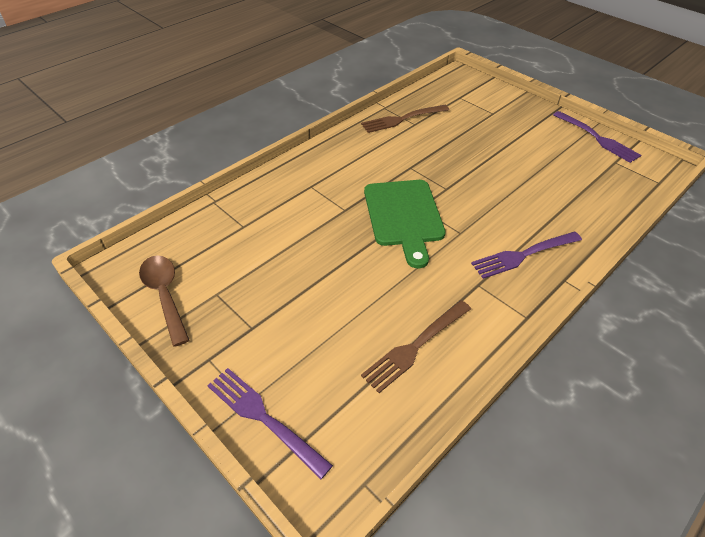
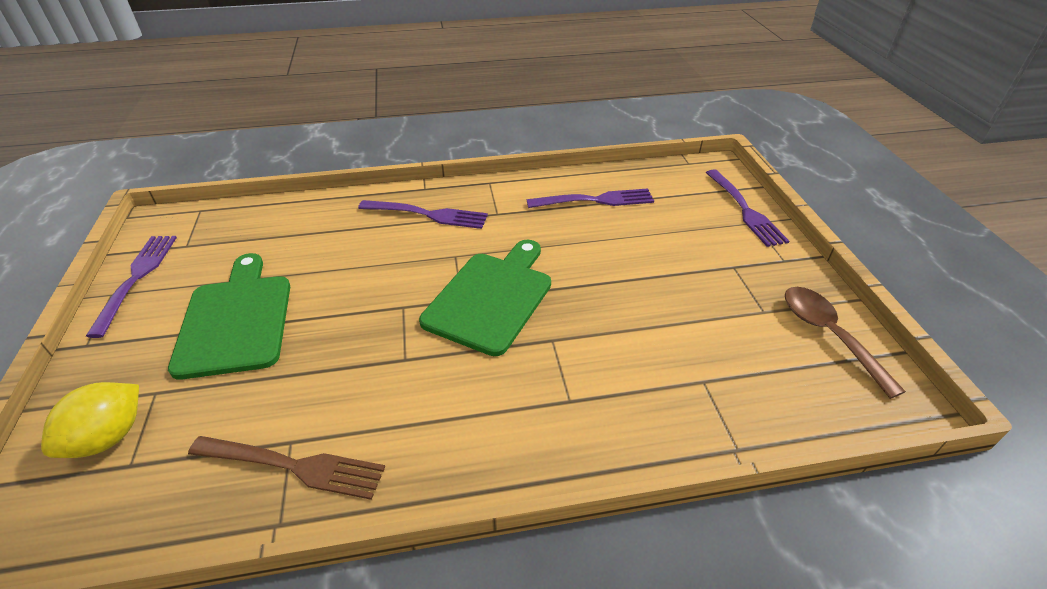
camera: 145 degrees left, 5 degrees down
brown spoon [139,256,189,347] -> brown spoon turned 150 degrees clockwise [785,287,906,399]
brown fork [361,300,471,393] -> purple fork [527,189,654,208]
none -> yellow lemon [41,382,139,458]
none -> green cutting board [168,253,290,380]

